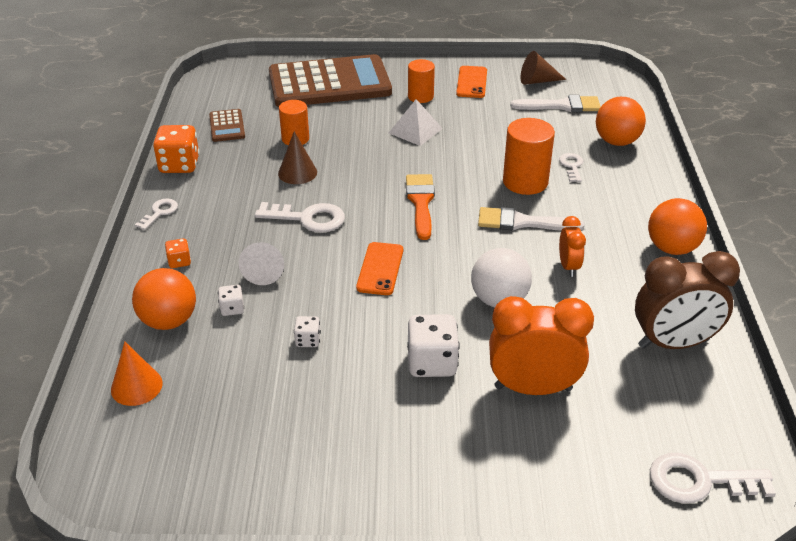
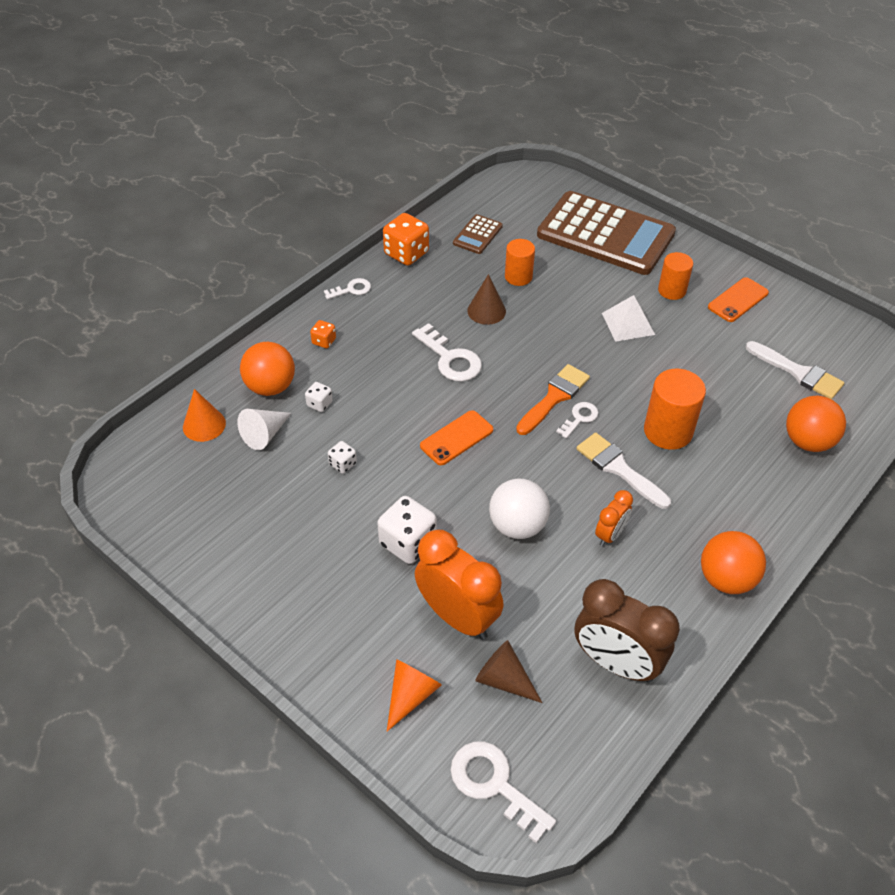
camera: 40 degrees right, 10 degrees up
white cone [239,242,284,285] -> white cone moved to [237,409,291,450]
brown cone [521,51,566,85] -> brown cone moved to [475,640,542,703]
white key [559,153,583,182] -> white key moved to [556,402,599,438]
none -> orange cone [387,659,442,732]

